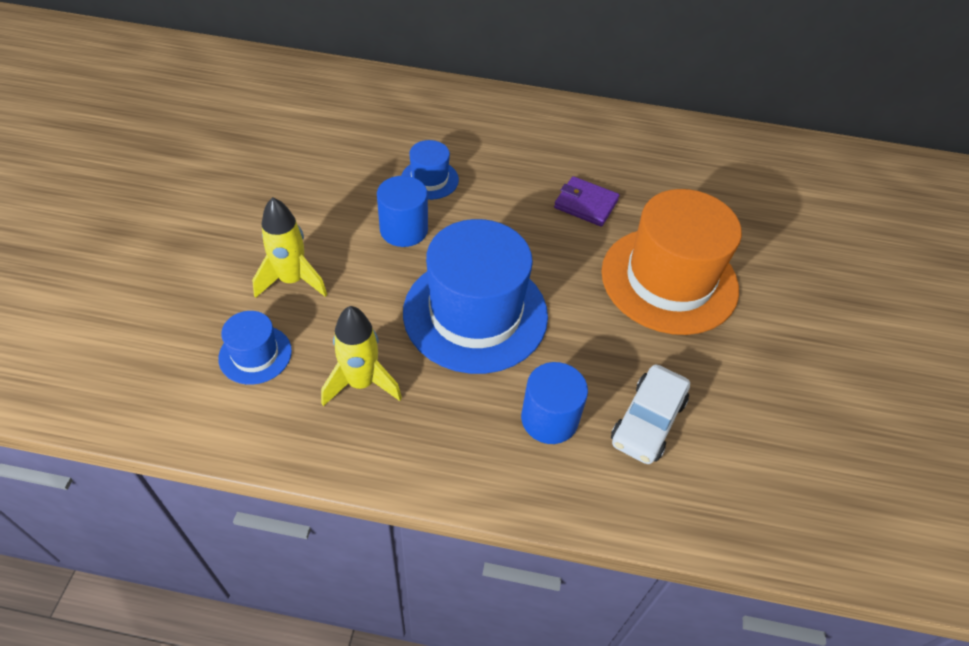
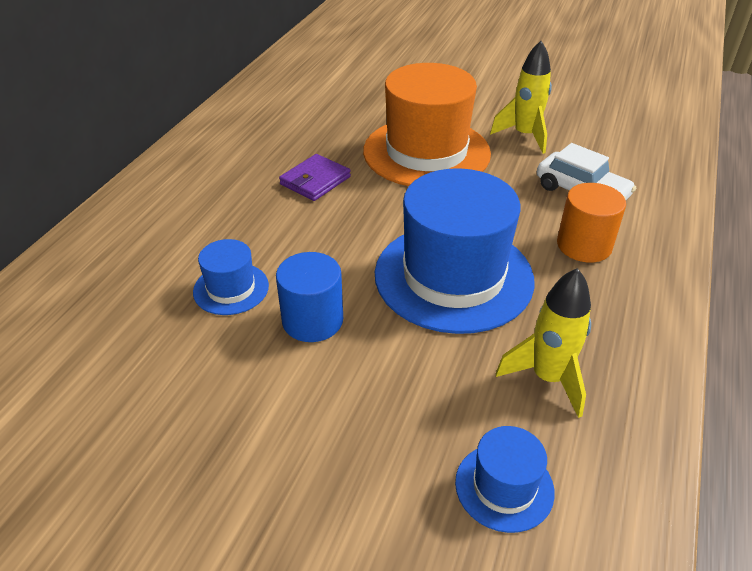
camera: 75 degrees left, 10 degrees down
yellow rocket [252,197,327,298] -> yellow rocket moved to [490,41,552,154]
blue cylinder [521,362,588,444] -> orange cylinder [557,183,626,263]

